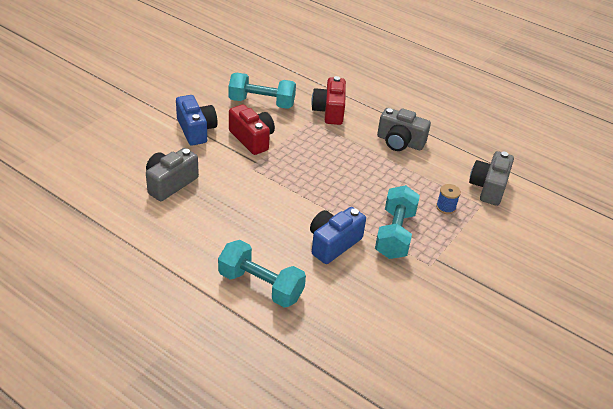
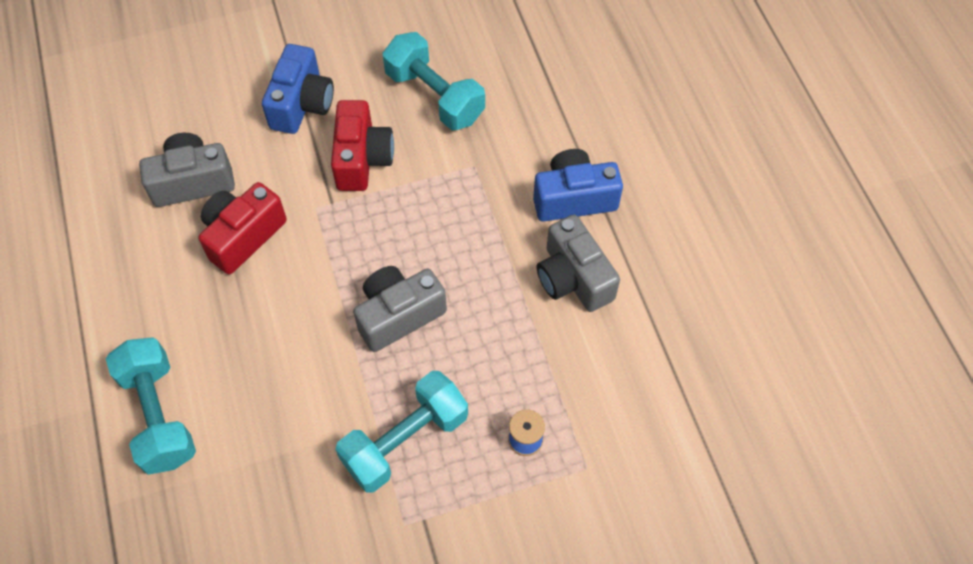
camera: 40 degrees right, 20 degrees up
blue camera [310,207,366,264] -> blue camera moved to [533,149,623,222]
red camera [311,76,346,125] -> red camera moved to [198,182,287,274]
grey camera [469,151,514,206] -> grey camera moved to [353,266,447,352]

